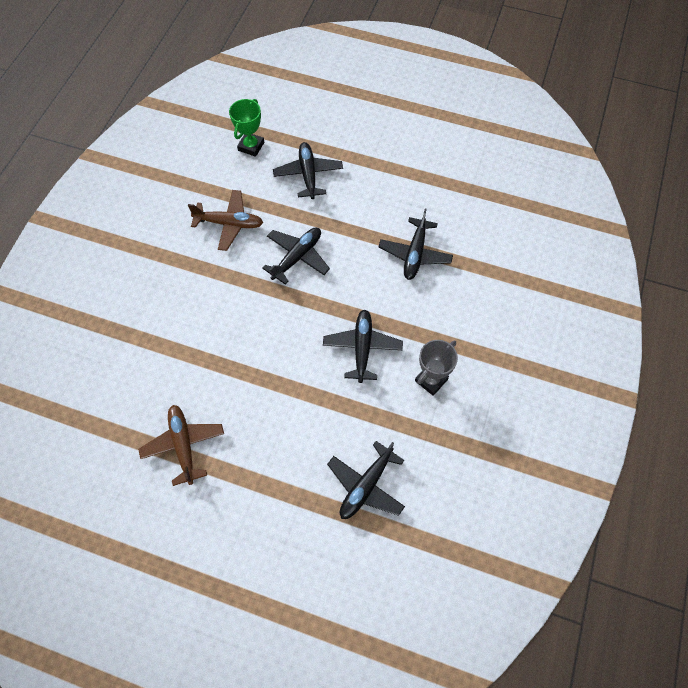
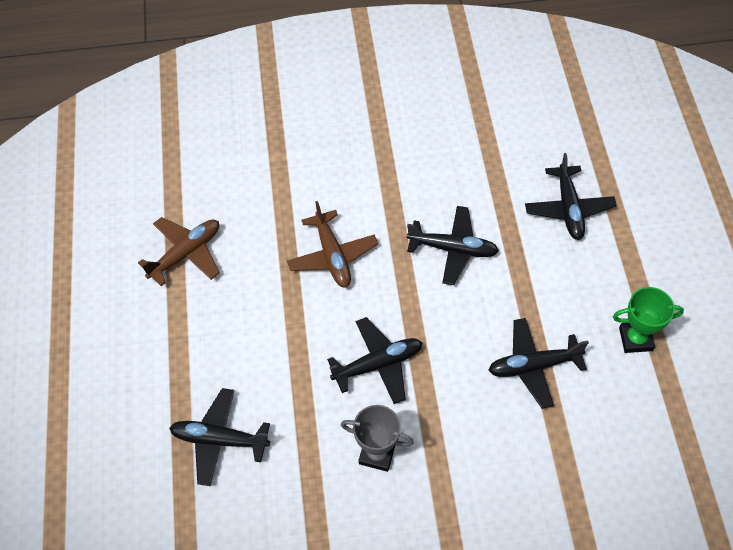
camera: 65 degrees right, 5 degrees down
brown plane [188,190,263,251] -> brown plane moved to [287,201,378,287]
green trophy [229,99,264,157] -> green trophy moved to [613,287,684,353]
black plane [273,142,343,199] -> black plane turned 120 degrees clockwise [525,153,617,240]

